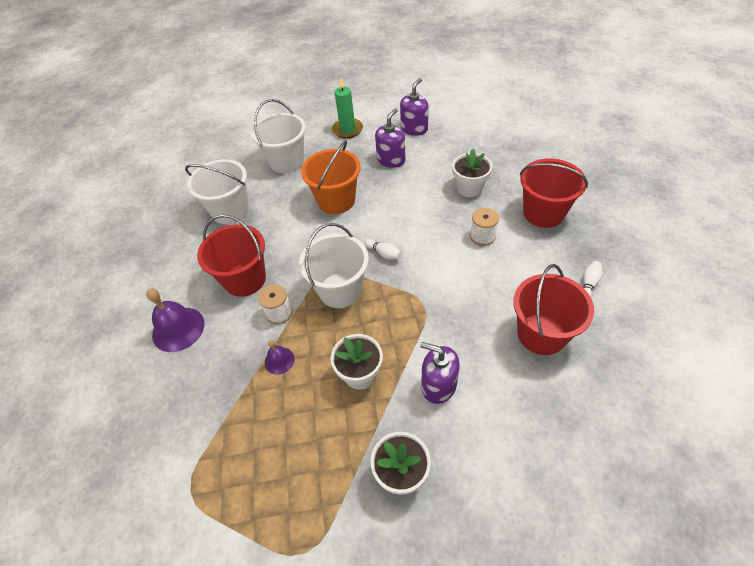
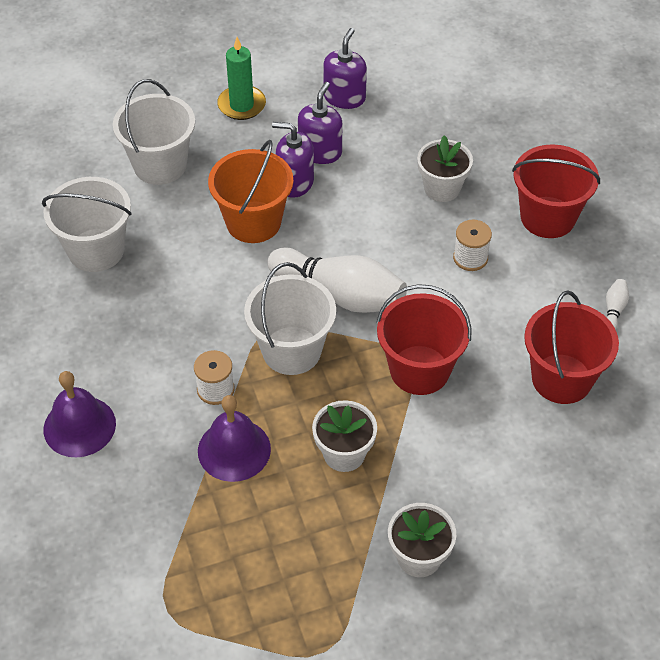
camera: 15 degrees left, 0 degrees up
red bucket [197,214,266,297] -> red bucket moved to [376,284,472,395]
purple bell [265,340,295,375] -> purple bell [198,395,271,482], size x1.83
white bowling pin [364,239,402,259] -> white bowling pin [267,247,407,313], size x2.47
purple soap dispenser [420,342,460,404] -> purple soap dispenser moved to [272,122,314,198]

